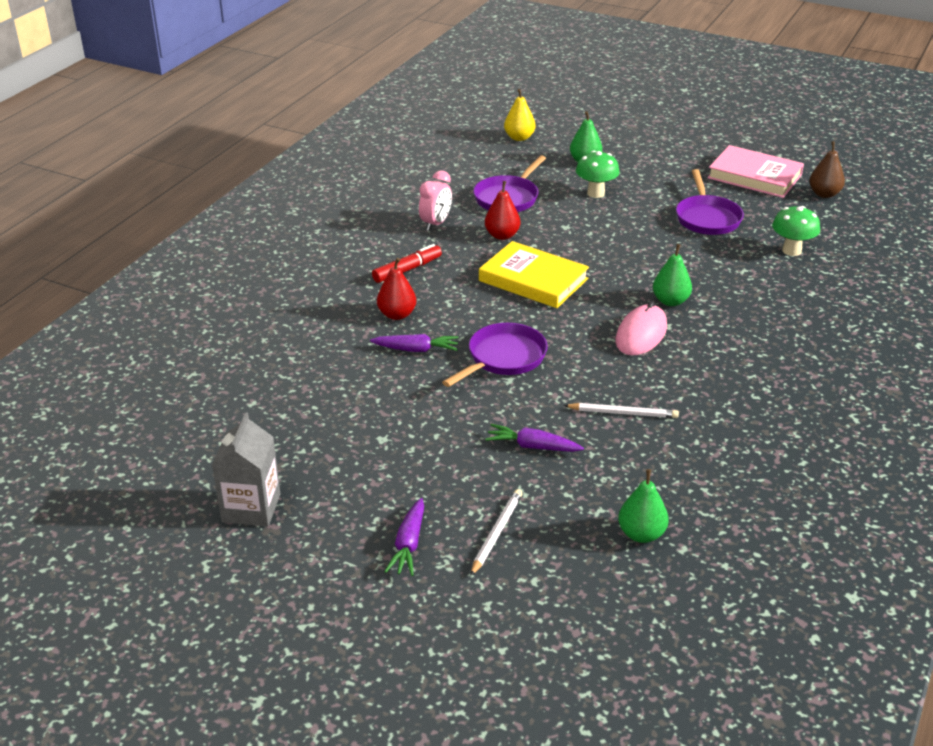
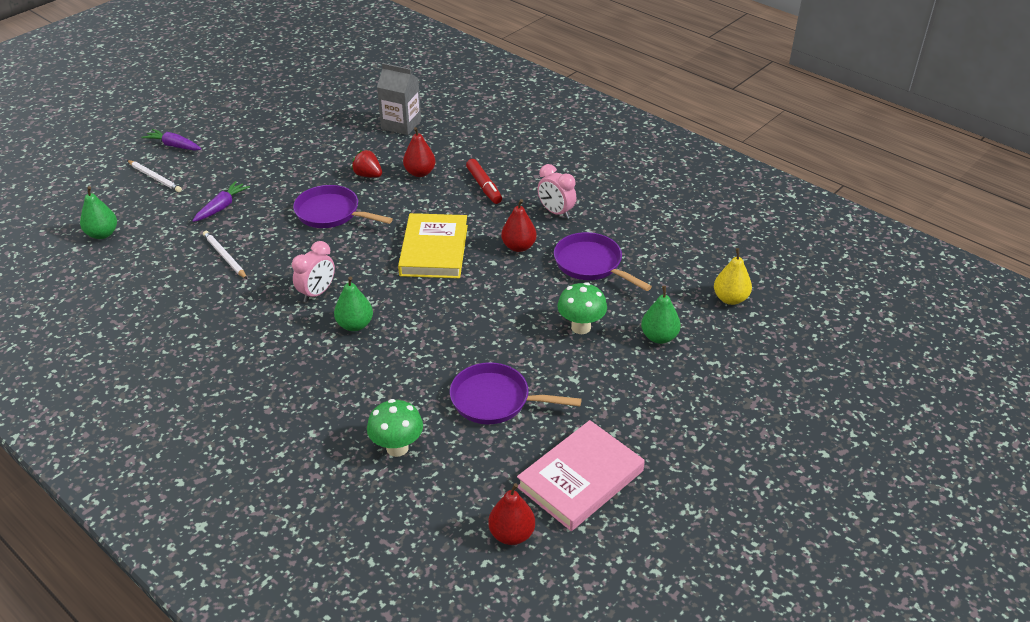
camera: 105 degrees right, 5 degrees up
grey carton [212,412,280,527] -> grey carton moved to [377,63,421,135]
purple carrot [370,334,459,352] -> red strawberry [351,150,382,178]
purple pan [442,323,548,387] -> purple pan turned 150 degrees clockwise [293,185,393,228]
yellow book [479,241,589,308] -> yellow book turned 45 degrees counterclockwise [398,213,468,278]
white pencil [563,403,679,418] -> white pencil turned 120 degrees clockwise [203,231,247,279]
pink mouse [616,301,667,355] -> pink clock [292,241,335,302]
brown pear [809,141,845,198] -> red pear [488,483,535,545]

